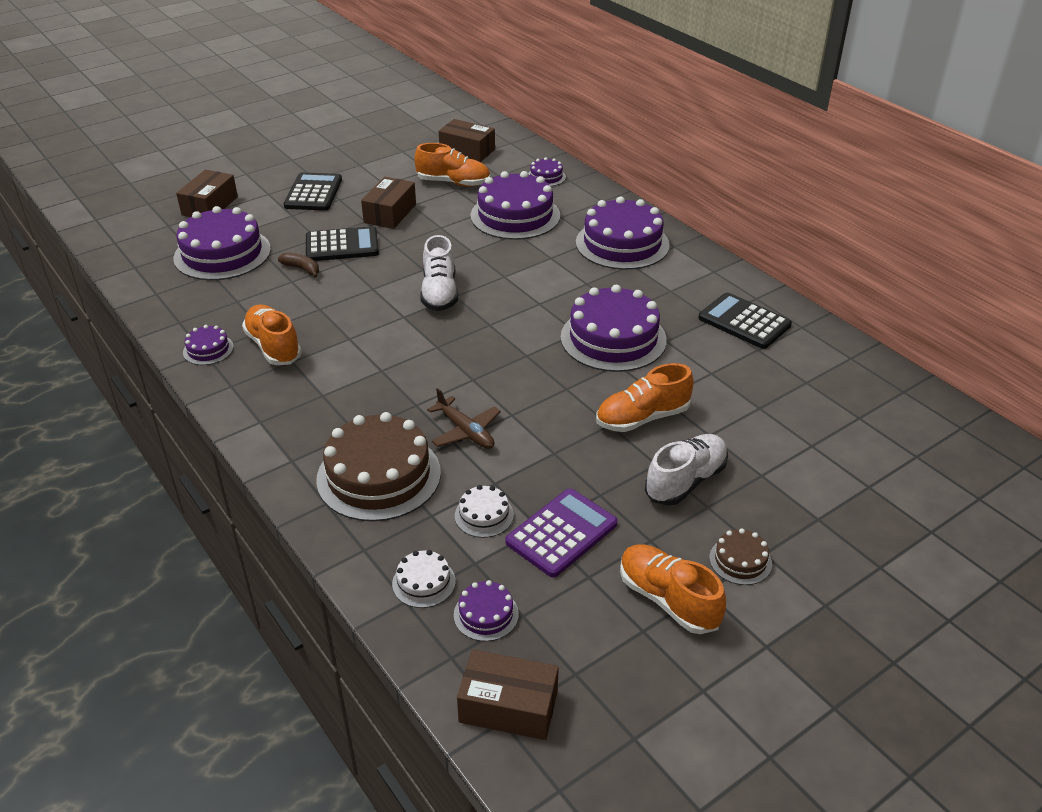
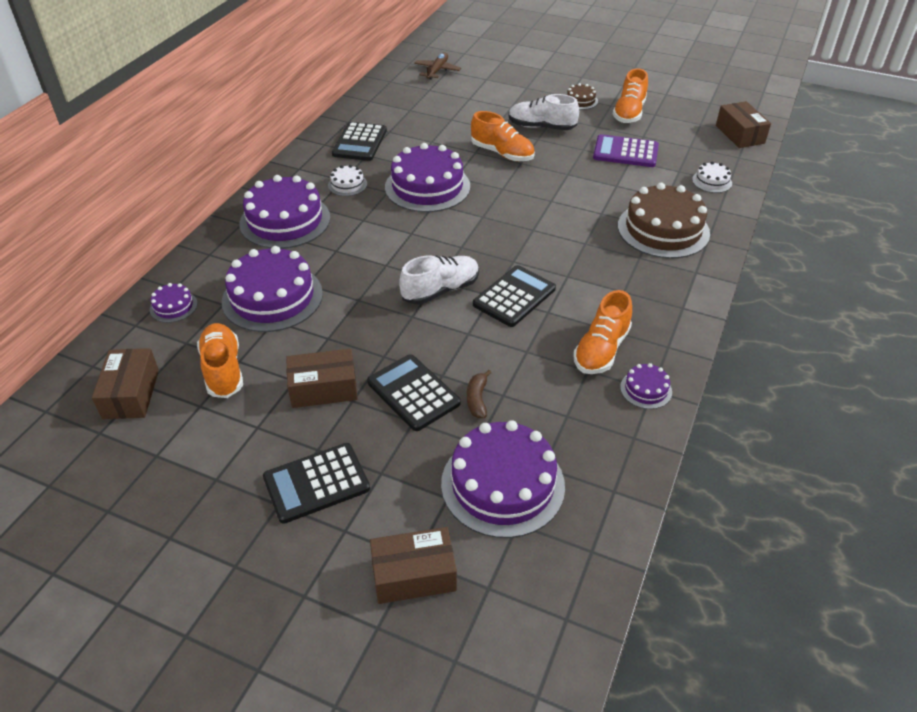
camera: 120 degrees left, 5 degrees up
brown plane [427,388,501,449] -> brown plane moved to [414,52,461,80]
purple cake [454,580,519,641] -> none
white cake [455,485,514,538] -> white cake moved to [328,165,367,196]
none -> black calculator [473,265,556,327]

